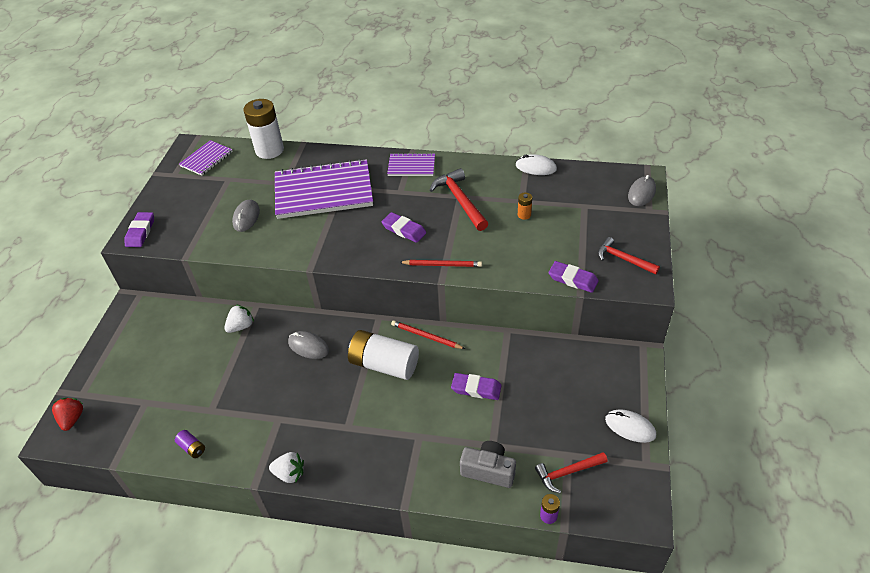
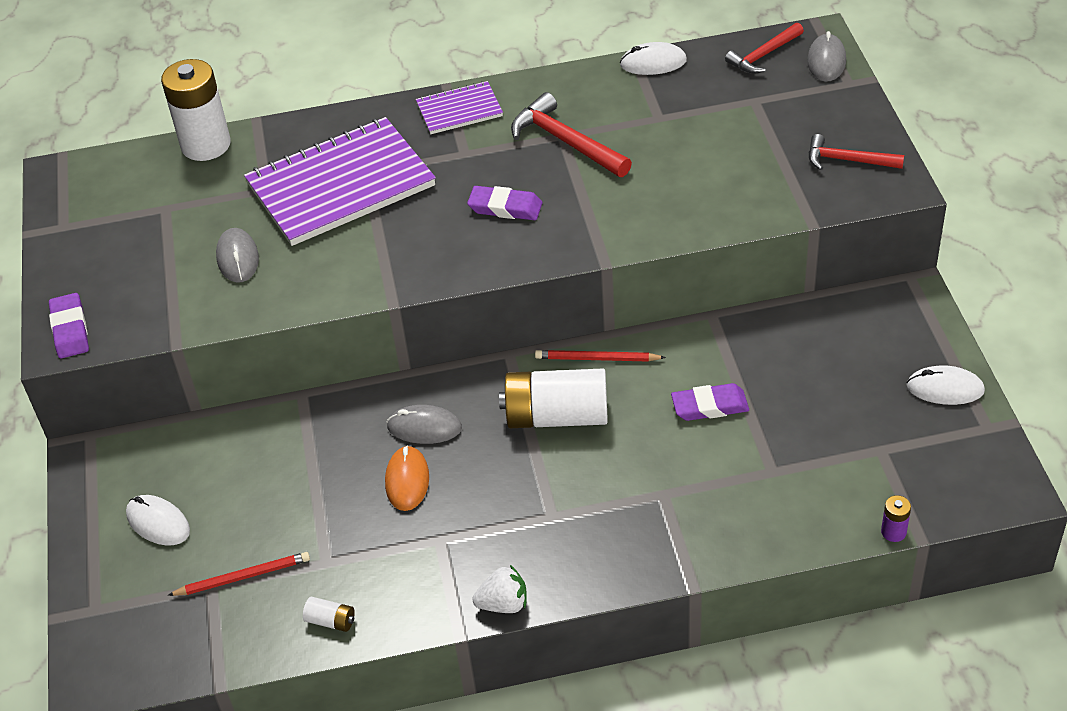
camera: 20 degrees left, 0 degrees up
red strawberry [52,398,83,431] -> none
purple battery [175,430,205,458] -> white battery [303,597,355,632]
purple notebook [179,140,233,176] -> none
white strawberry [224,304,254,333] -> none
red pencil [399,260,482,267] -> red pencil moved to [168,552,310,596]
grey camera [460,441,516,488] -> none
orange battery [518,192,532,220] -> none
red hammer [535,452,607,493] -> red hammer moved to [725,23,804,74]
purple eraser [549,261,599,293] -> none
none -> white mouse [126,495,190,546]
none -> orange mouse [385,445,429,511]

